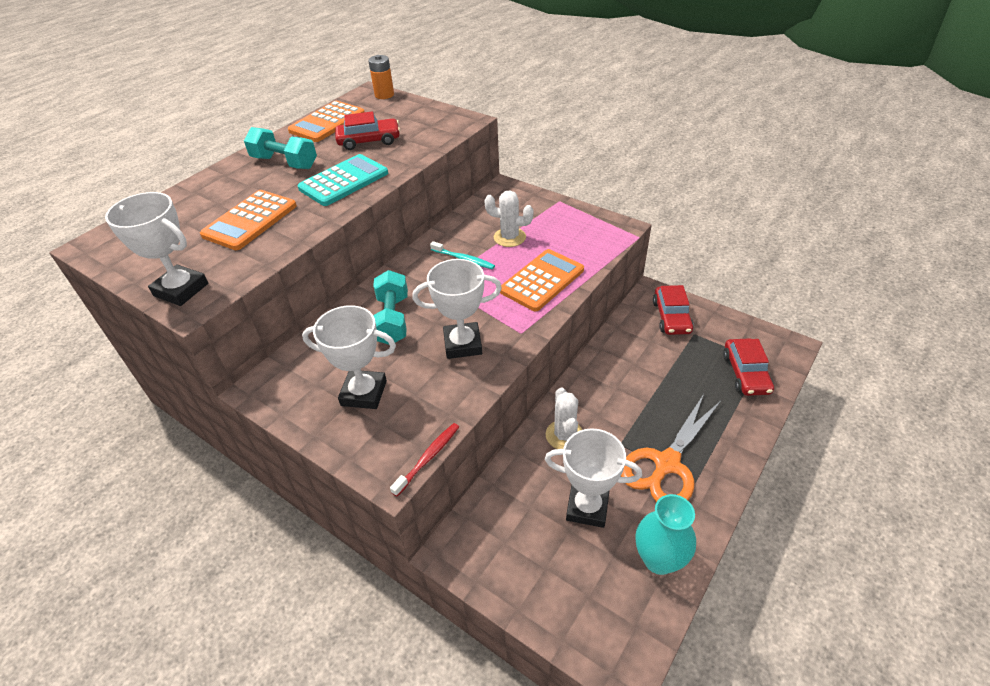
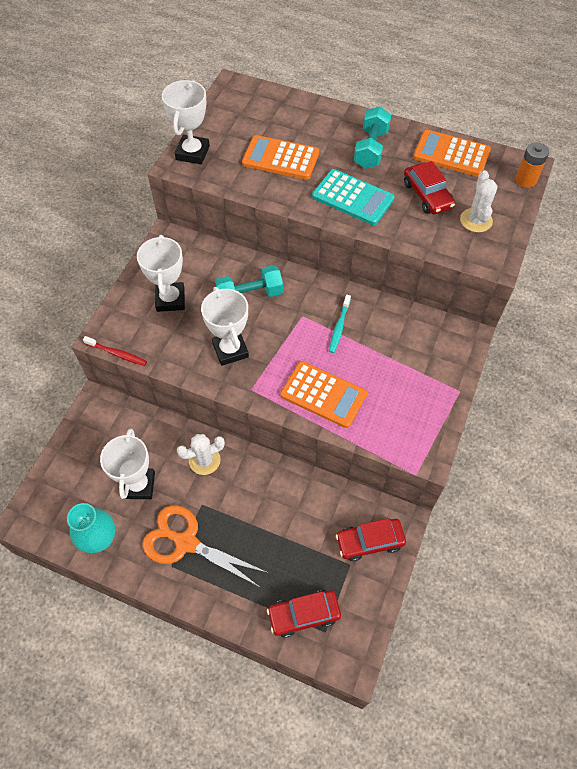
camera: 75 degrees right, 15 degrees up
white cactus [484,190,534,247] -> white cactus moved to [460,171,497,233]

